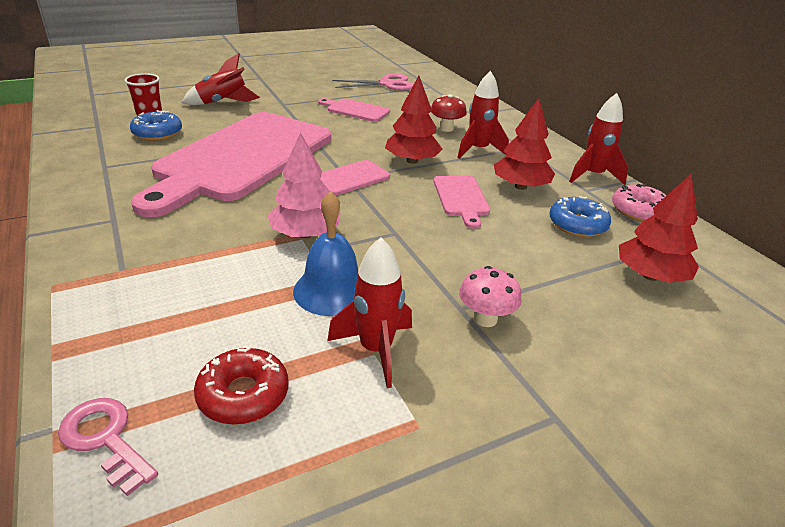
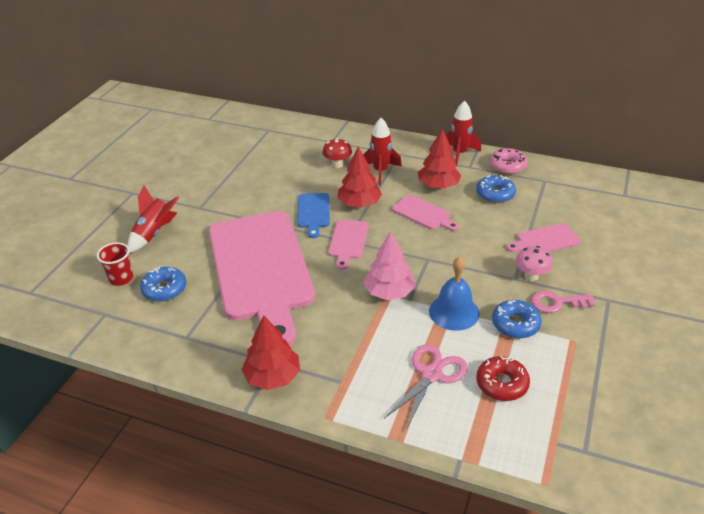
camera: 40 degrees left, 5 degrees up
pink key [58,398,158,496] -> pink key moved to [531,291,595,313]
pink cutting board [318,98,390,122] -> pink cutting board moved to [506,223,581,252]
red rocket [327,237,412,388] -> blue donut [492,300,542,339]
pink scissors [333,74,414,91] -> pink scissors moved to [384,344,468,431]
red tree [619,173,699,283] -> red tree moved to [241,316,300,390]
none -> blue cutting board [297,193,330,238]

